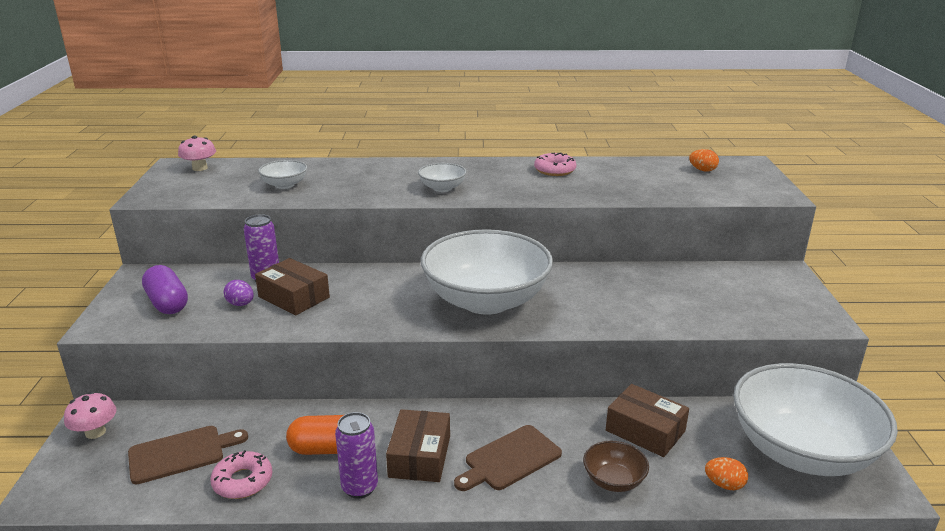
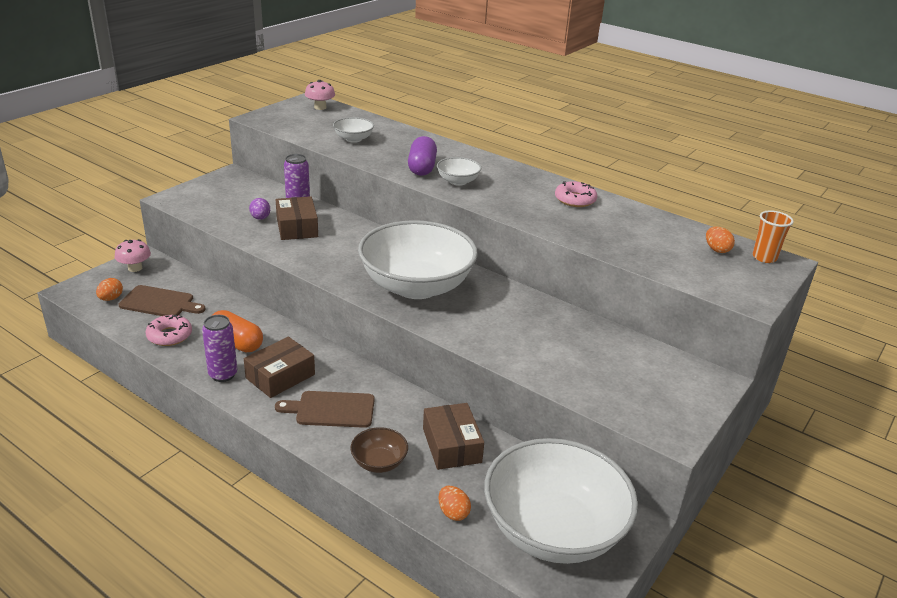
camera: 35 degrees right, 5 degrees up
purple capsule [142,265,188,314] -> purple capsule moved to [408,136,437,176]
none -> orange egg [96,278,123,301]
none -> orange cup [753,210,794,263]

